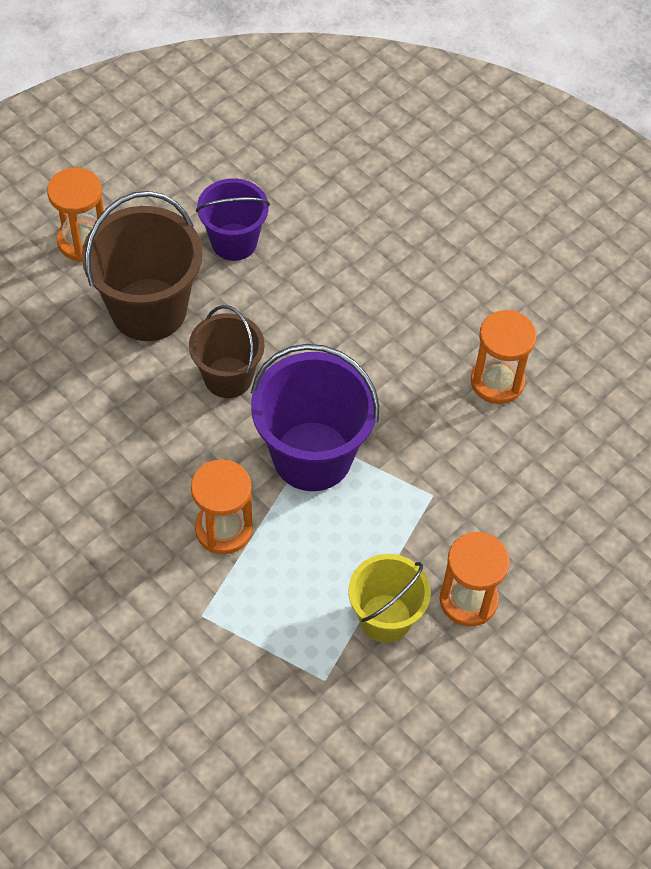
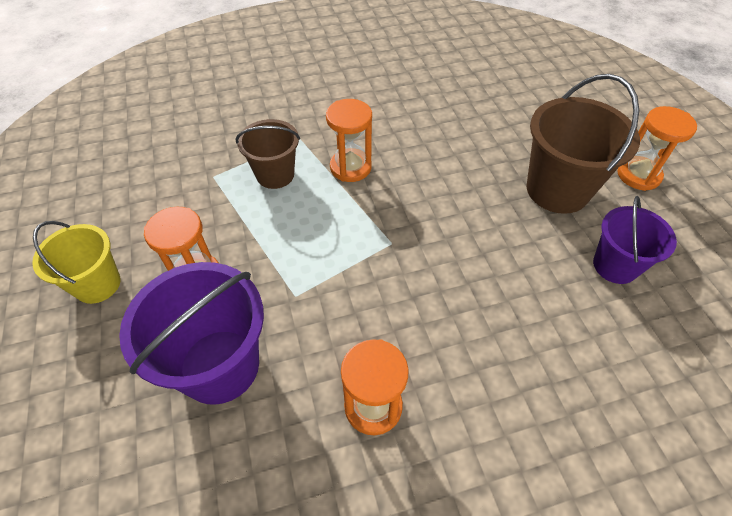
camera: 120 degrees right, 5 degrees down
brown bucket [189,305,265,398] -> brown bucket moved to [236,119,300,189]
purple bucket [251,344,379,491] -> purple bucket moved to [119,262,264,405]
yellow bucket [349,554,431,643] -> yellow bucket moved to [32,221,121,304]

